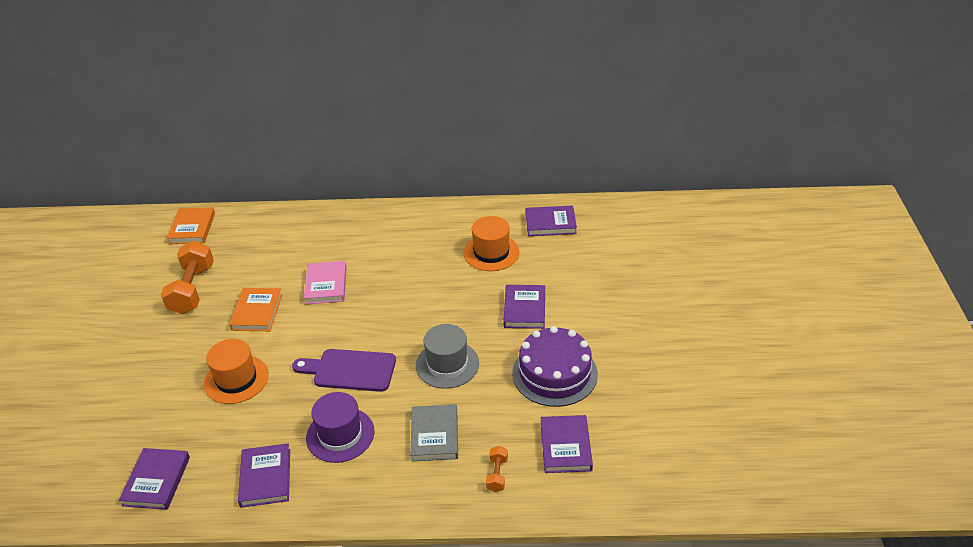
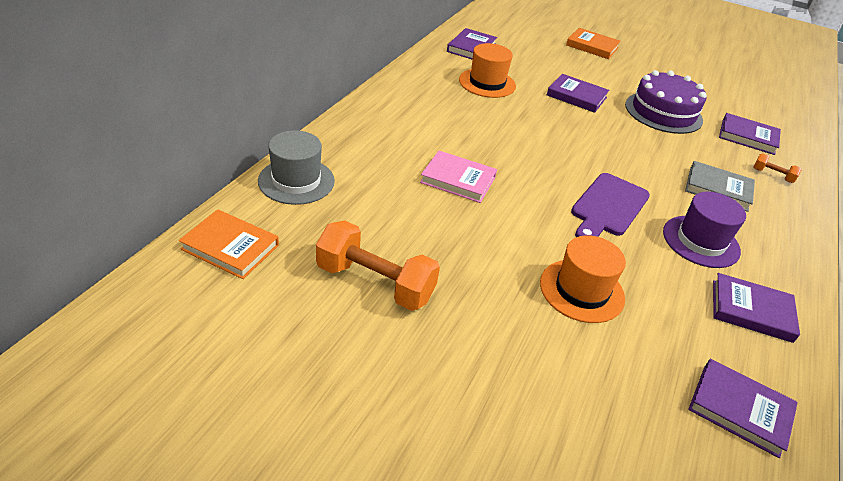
camera: 70 degrees left, 0 degrees up
orange book [229,288,282,331] -> orange book moved to [566,28,621,59]
grey hat [416,324,479,389] -> grey hat moved to [258,130,335,205]

